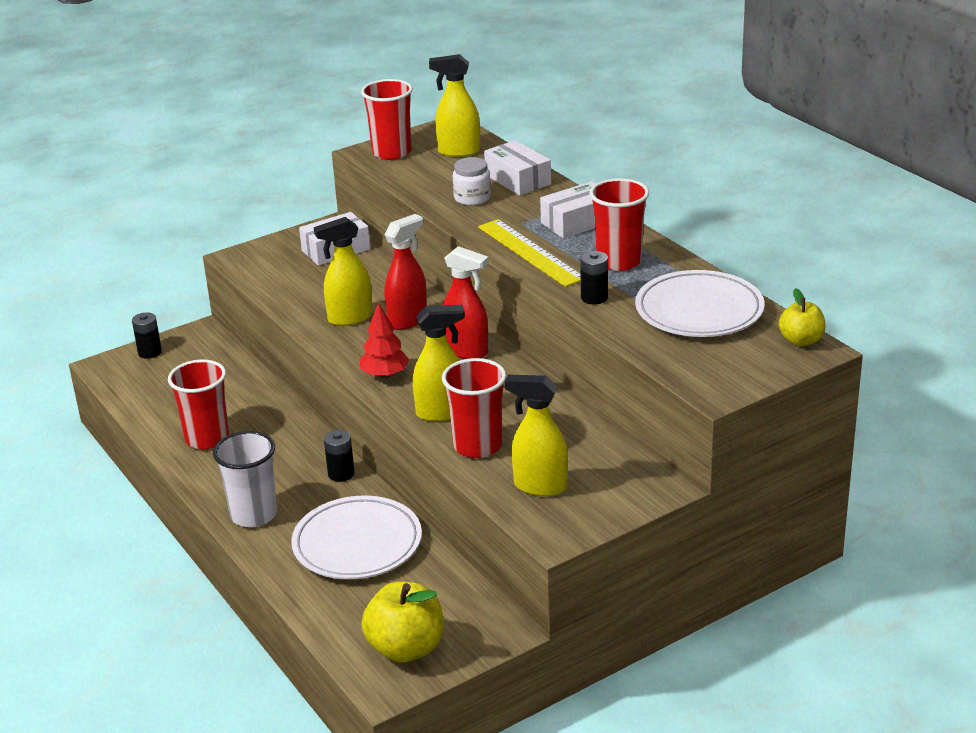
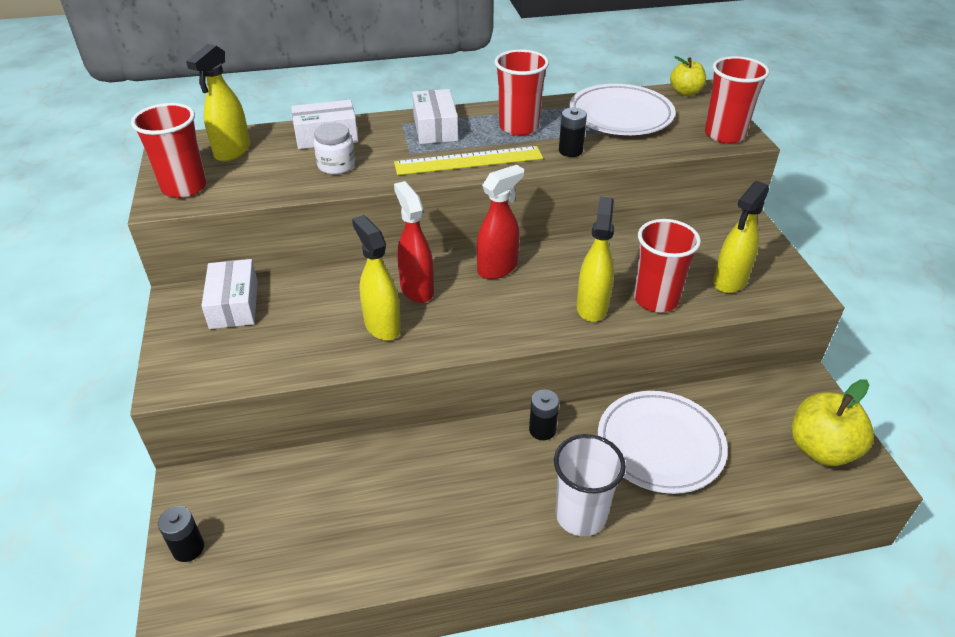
camera: 70 degrees left, 10 degrees up
red cup [168,359,229,449] -> red cup moved to [705,56,770,144]
yellow spray bottle [314,217,373,326] -> yellow spray bottle turned 150 degrees clockwise [352,215,401,341]
red tree [360,302,409,378] -> none

